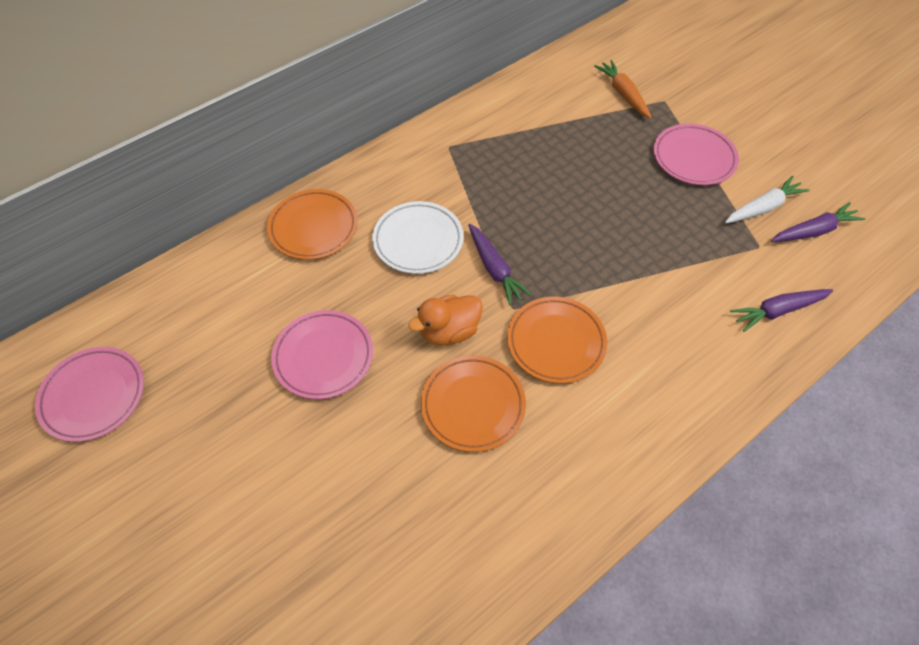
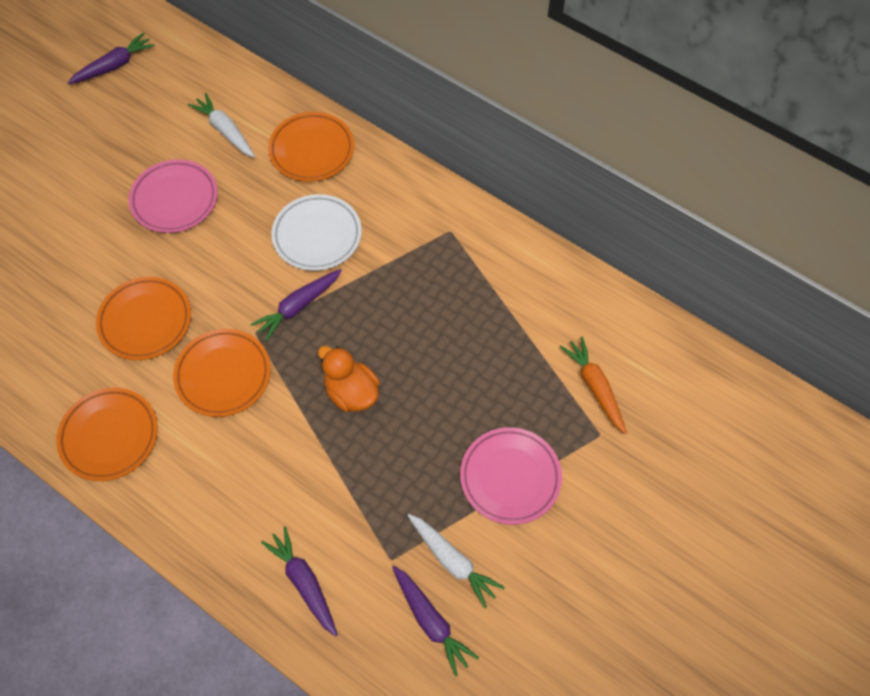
camera: 75 degrees right, 5 degrees up
pink plate [35,347,144,442] -> purple carrot [67,33,155,85]
orange duck [408,295,483,346] -> orange duck moved to [318,346,380,412]
orange carrot [594,60,652,119] -> orange carrot turned 75 degrees counterclockwise [560,336,627,434]
none -> orange plate [56,388,158,481]
none -> white carrot [188,93,255,158]

